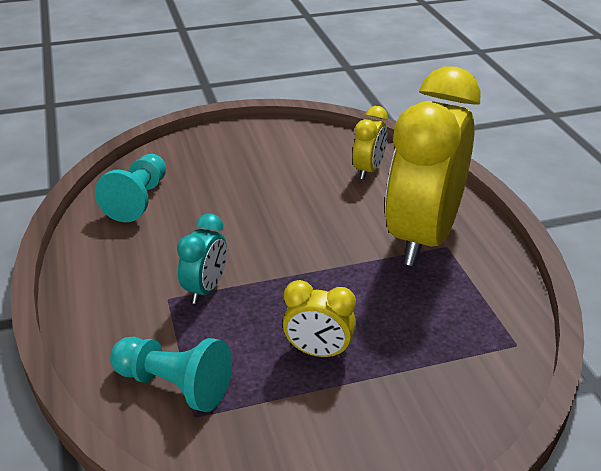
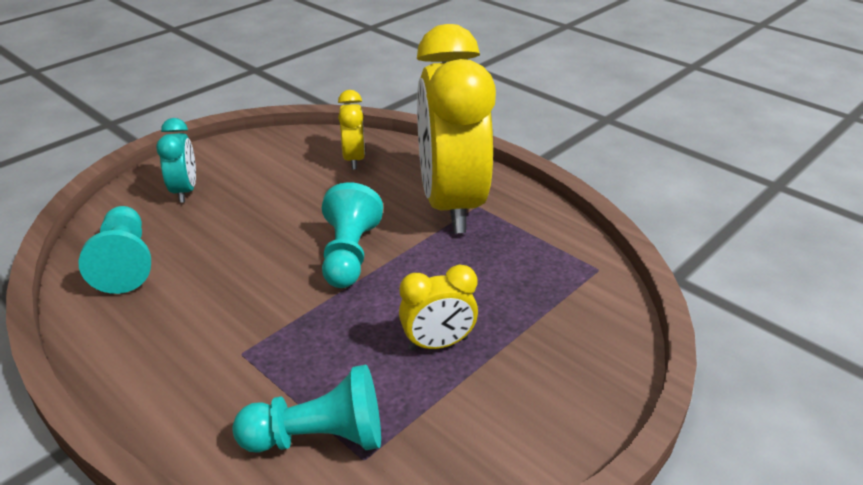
camera: 30 degrees left, 0 degrees up
turquoise clock [177,213,227,304] -> turquoise clock moved to [156,118,196,203]
none -> turquoise pawn [322,182,383,288]

